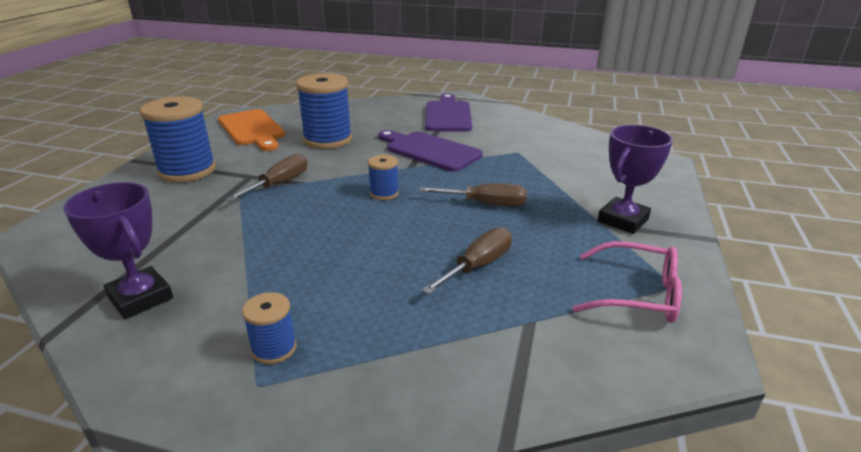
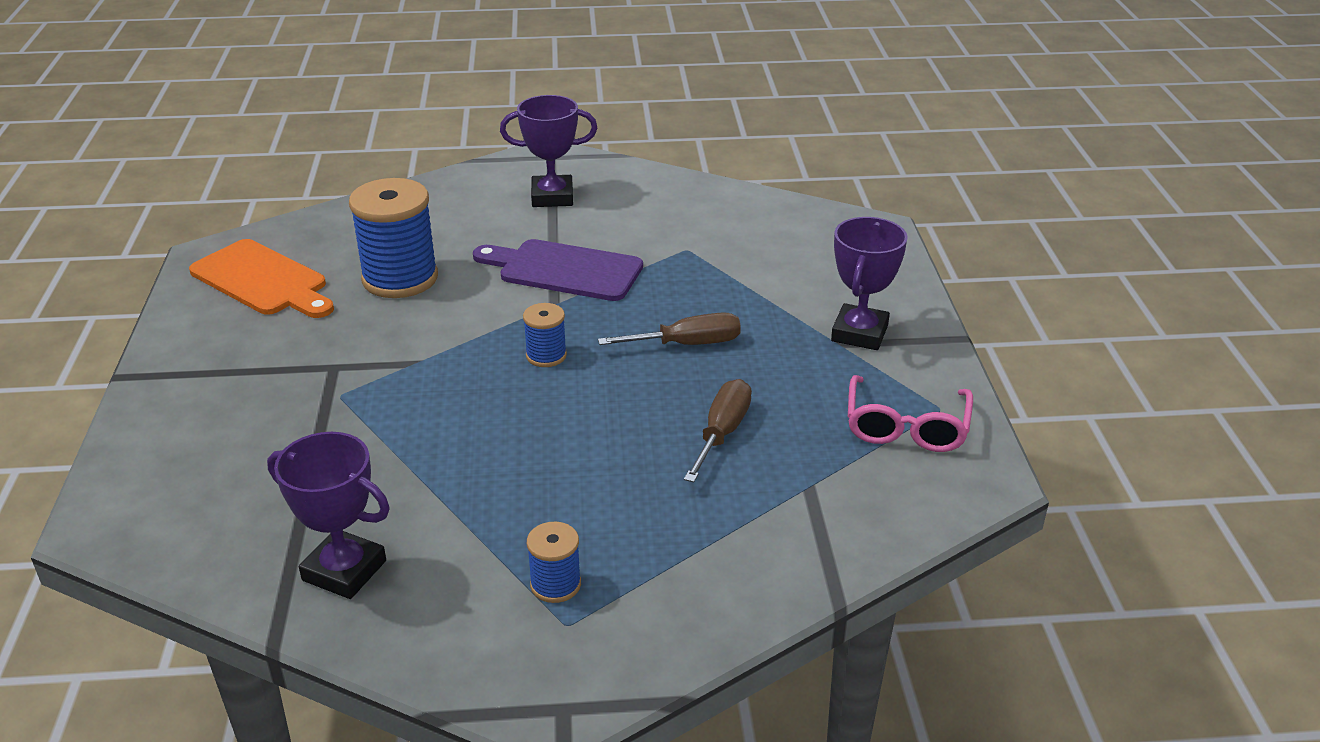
camera: 20 degrees left, 5 degrees up
blue spool [140,96,216,182] -> none
brown screwdriver [226,154,308,202] -> none
purple cutting board [425,94,472,132] -> purple trophy [500,95,597,207]
pink glasses [572,241,682,323] -> pink glasses turned 105 degrees clockwise [848,375,973,452]

